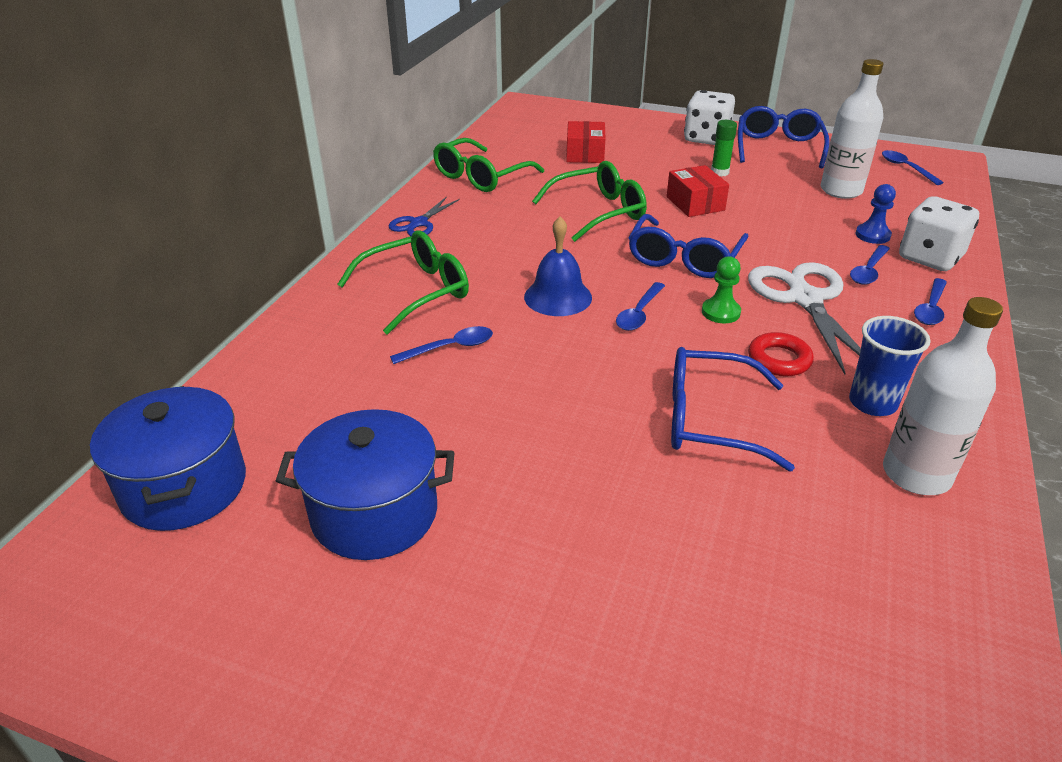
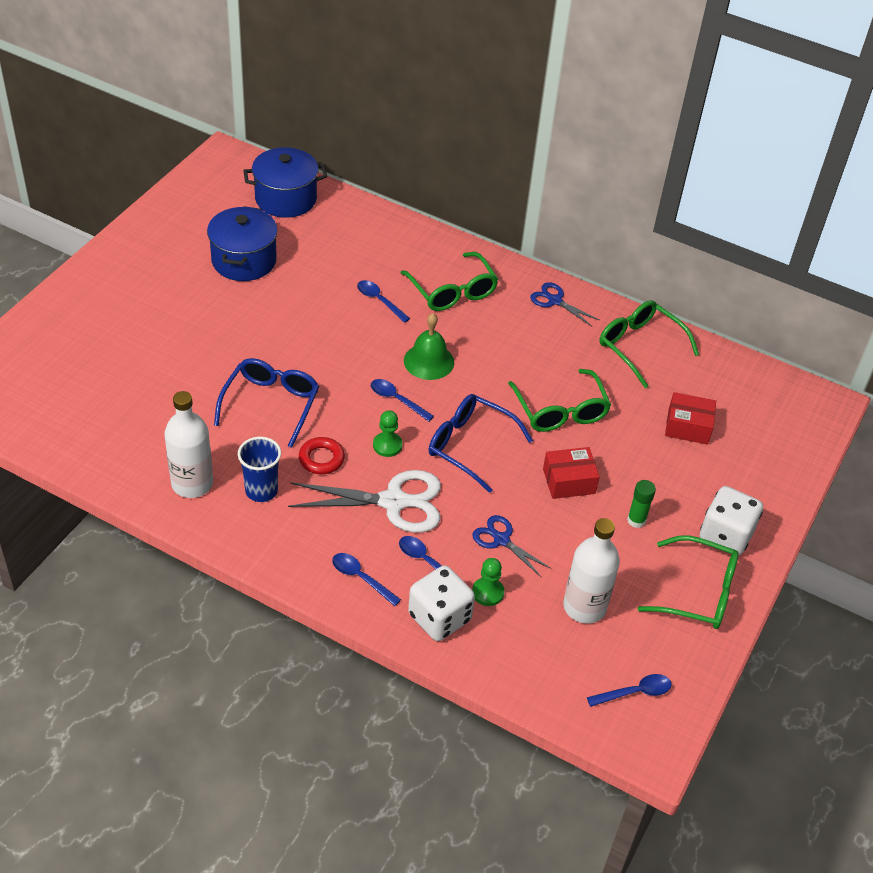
camera: 95 degrees right, 10 degrees up
blue spoon [390,326,493,364] -> blue spoon turned 150 degrees clockwise [357,280,410,323]
blue bell [524,217,592,316] -> green bell [404,313,454,380]
blue glasses [738,106,830,168] -> green glasses [638,535,739,629]
blue pawn [855,184,896,244] -> green pawn [472,558,504,606]
none -> blue scissors [472,515,551,577]

